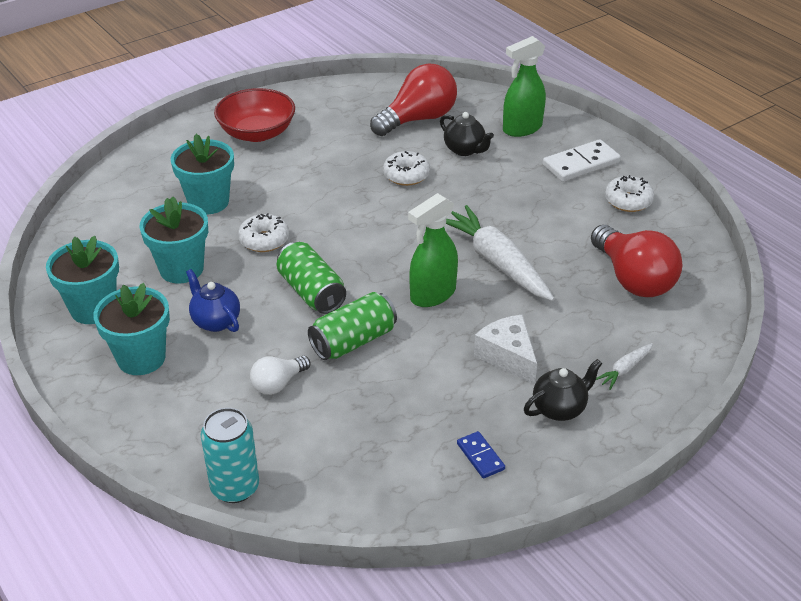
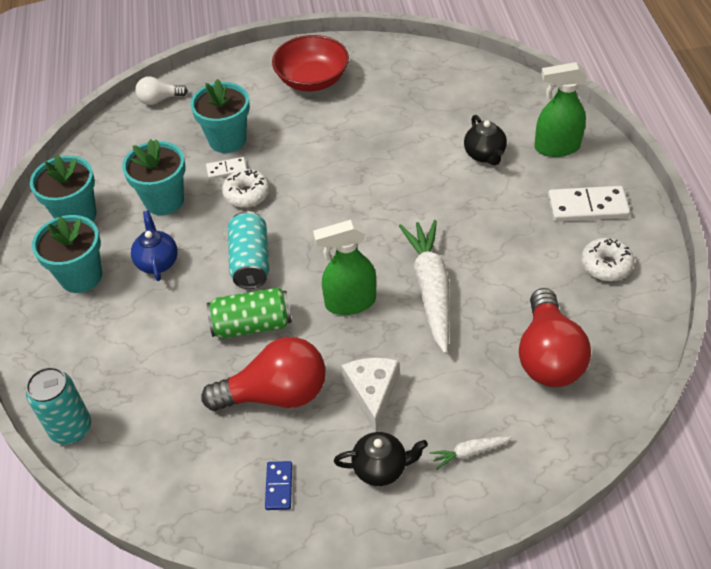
camera: 30 degrees right, 10 degrees up
white light bulb [250,356,310,395] -> white light bulb moved to [135,76,188,105]
green can [276,242,346,314] -> turquoise can [228,211,270,289]
red light bulb [370,63,457,136] -> red light bulb moved to [201,337,326,411]
white donut [383,151,430,186] -> none
none -> white domino [206,157,247,179]

